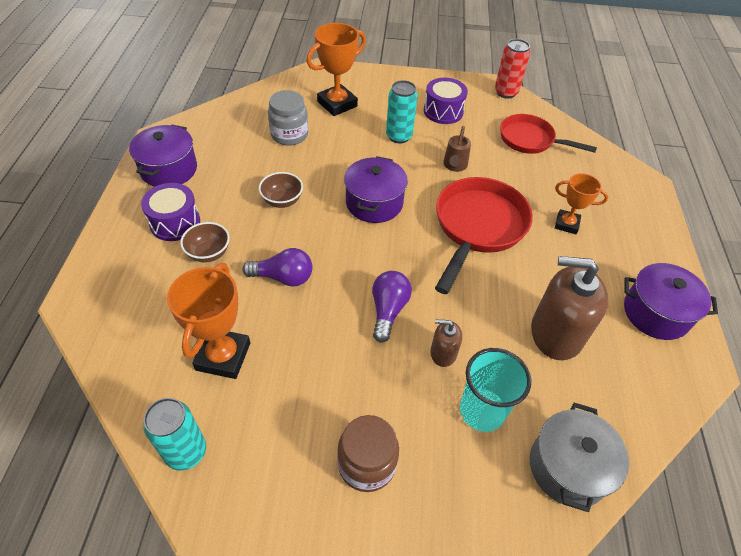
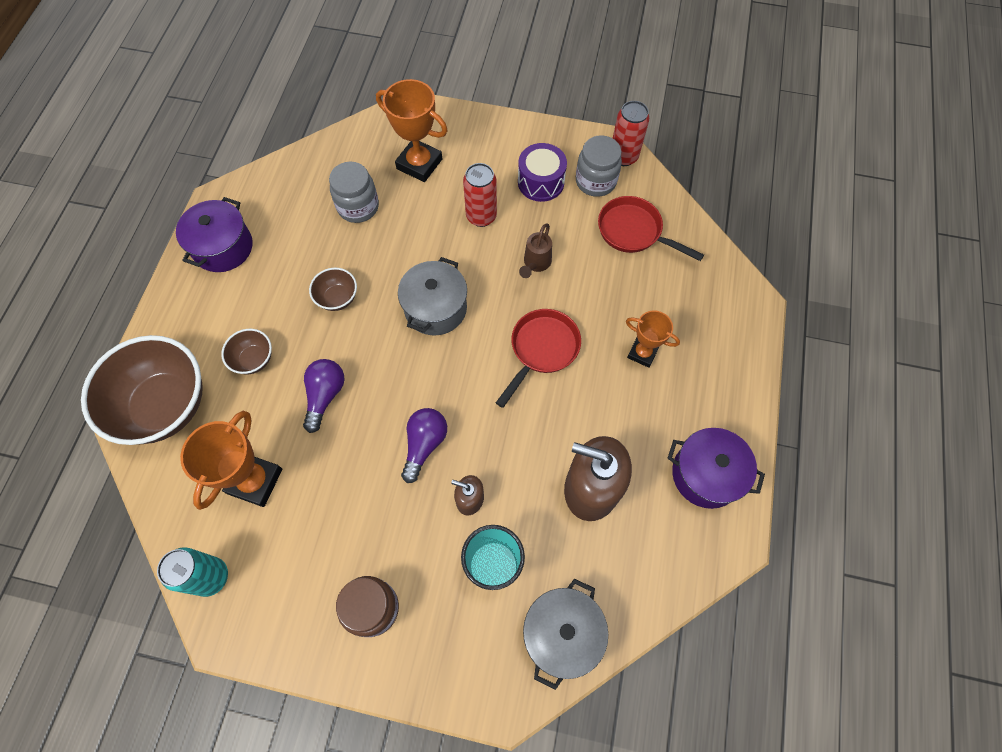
camera: 10 degrees right, 15 degrees up
purple drum [141,183,200,241] -> none
purple light bulb [242,248,313,287] -> purple light bulb turned 90 degrees counterclockwise [303,359,344,433]
orange trophy [306,23,366,116] -> orange trophy turned 60 degrees clockwise [376,79,448,182]
purple pot [344,156,408,223] -> grey pot [398,257,467,335]
turquoise can [386,80,418,143] -> red can [463,163,497,227]
red pan [435,177,533,294] -> red pan [496,309,581,408], size x0.66
none -> brown bowl [81,335,203,445]
none -> grey jar [576,135,622,197]

